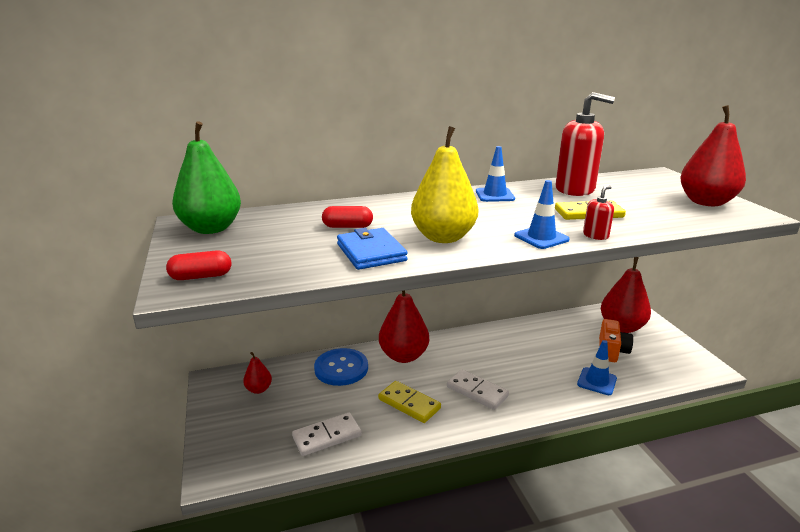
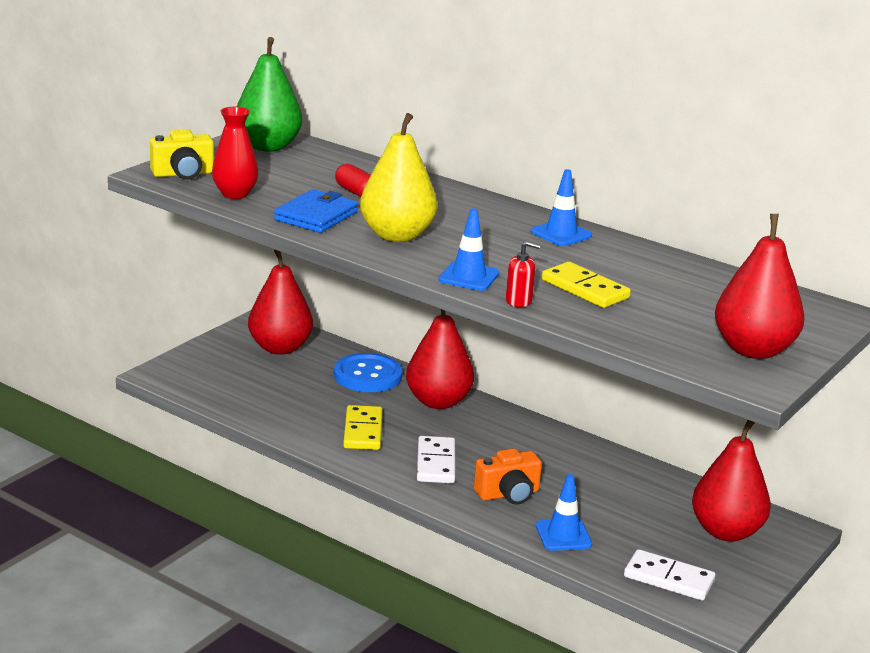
camera: 50 degrees right, 0 degrees up
red capsule [166,250,231,280] -> yellow camera [150,129,214,179]
red pear [243,352,272,394] -> red pear [248,250,313,355], size x1.99
white domino [292,412,362,456] -> white domino moved to [624,549,715,601]
red soap dispenser [555,92,615,196] -> none
orange camera [599,319,633,362] -> orange camera moved to [474,448,542,505]
none -> red vase [212,107,258,199]

